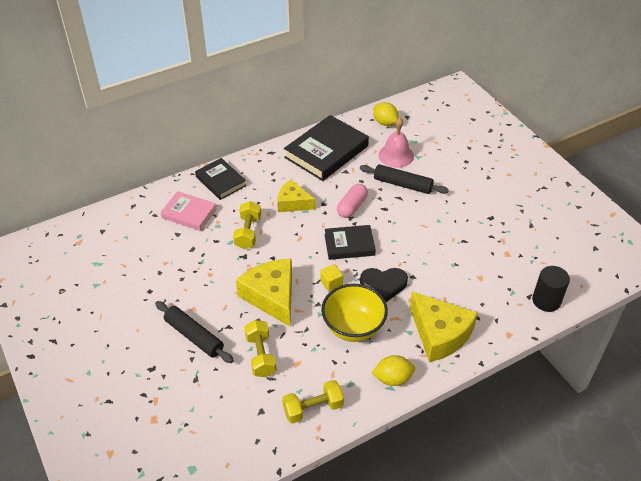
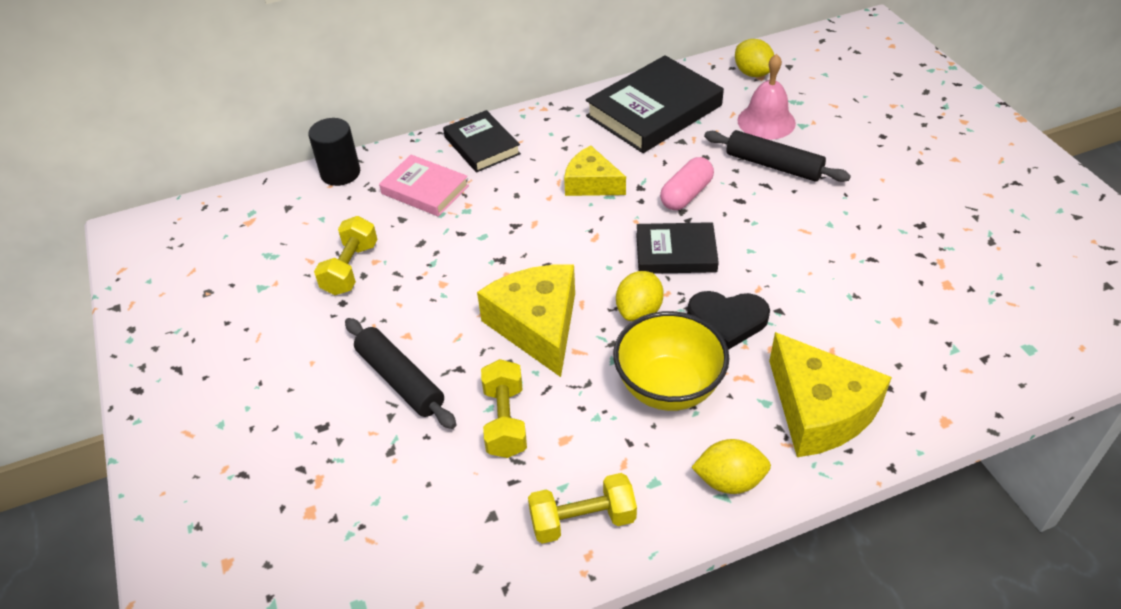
camera: 10 degrees right, 0 degrees up
yellow dumbbell [233,201,261,249] -> yellow dumbbell moved to [314,216,378,295]
yellow cube [320,264,343,291] -> yellow lemon [616,271,664,321]
black cylinder [532,266,570,312] -> black cylinder moved to [308,118,360,186]

